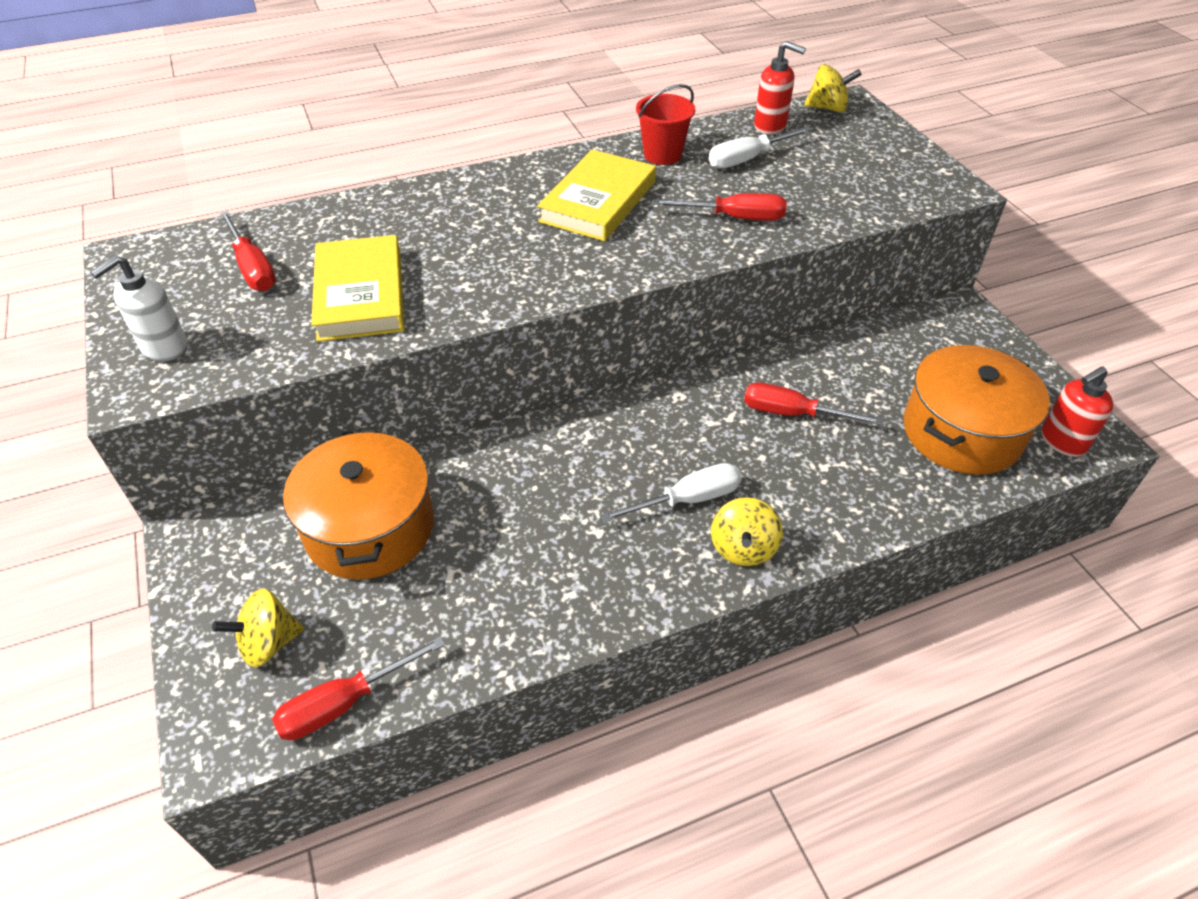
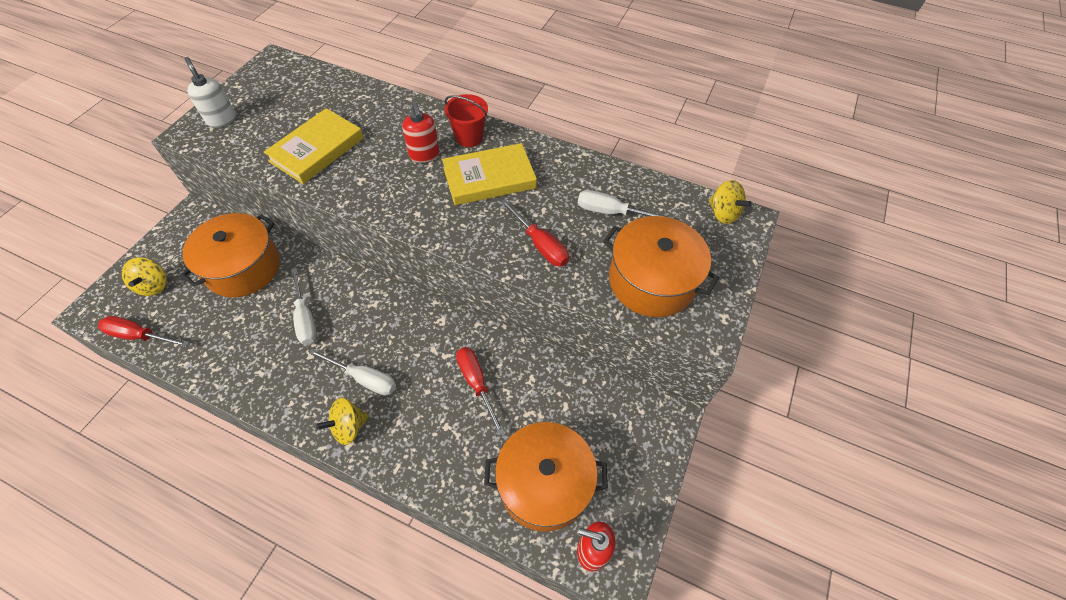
camera: 45 degrees right, 10 degrees up
white soap dispenser [90,255,188,361] -> white soap dispenser turned 60 degrees clockwise [185,57,236,128]
yellow spinning top [212,589,304,667] -> yellow spinning top turned 120 degrees counterclockwise [122,257,167,296]
red screwdriver [220,211,276,291] -> none
red bucket [636,84,696,165] -> red bucket moved to [445,94,488,147]
red soap dispenser [754,41,806,134] -> red soap dispenser moved to [402,102,440,163]
none -> white screwdriver [291,268,317,345]
none -> orange pot [603,216,719,317]

